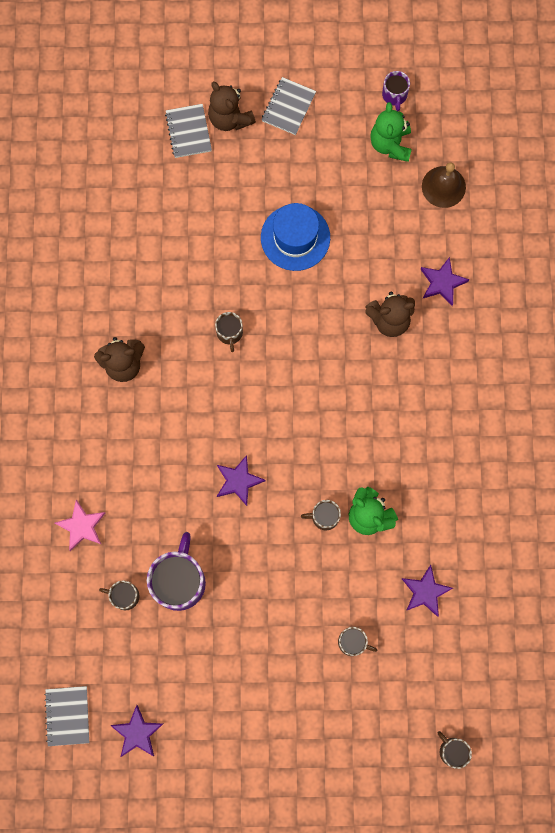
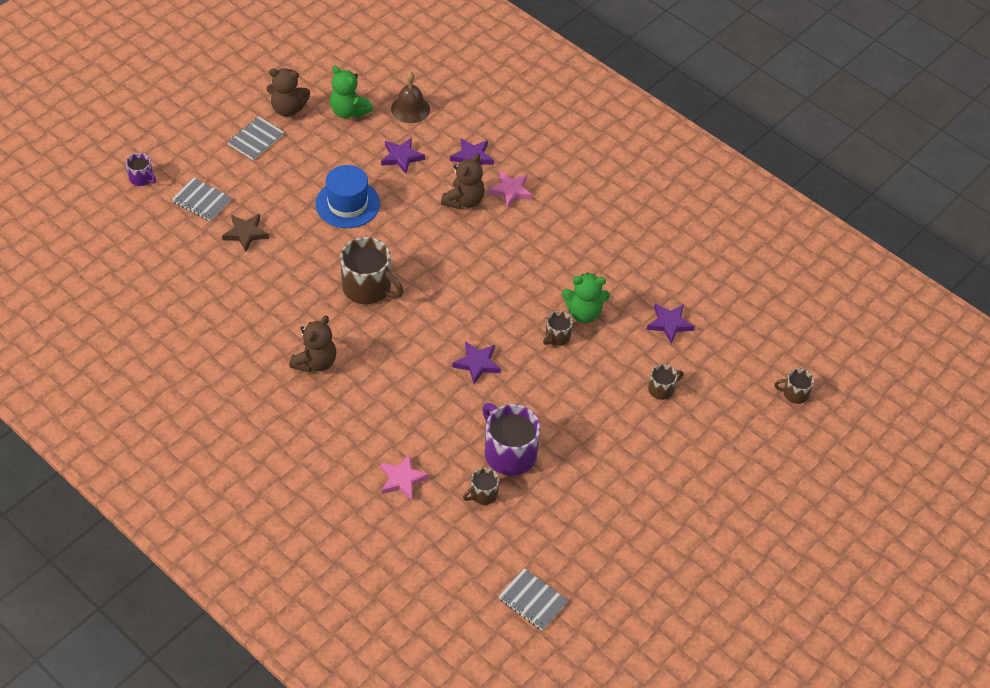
camera: 50 degrees left, 25 degrees down
purple star [110,705,163,757] -> purple star moved to [381,138,425,174]
brown teddy bear [208,82,256,131] -> brown teddy bear moved to [266,68,310,117]
brown mug [215,312,243,352] -> brown mug [340,237,403,304], size x1.95
grey notebook [262,77,316,135] -> grey notebook turned 60 degrees clockwise [228,117,284,160]
purple mug [382,71,410,111] -> purple mug moved to [126,153,156,186]
none -> brown star [222,214,269,252]
none -> pink star [488,171,532,208]

